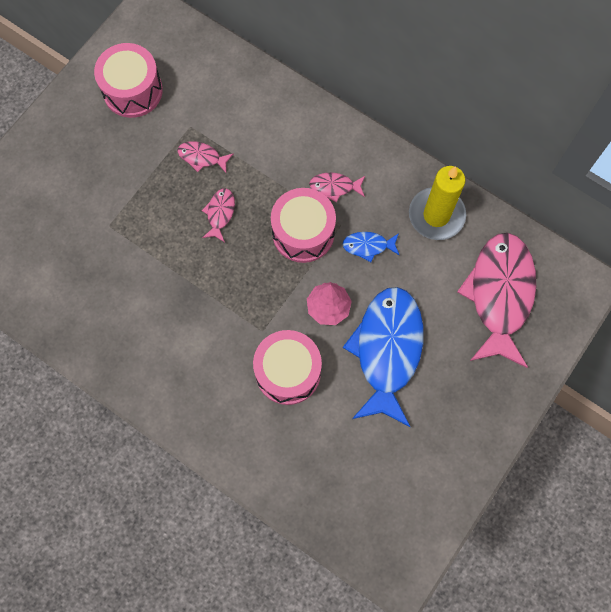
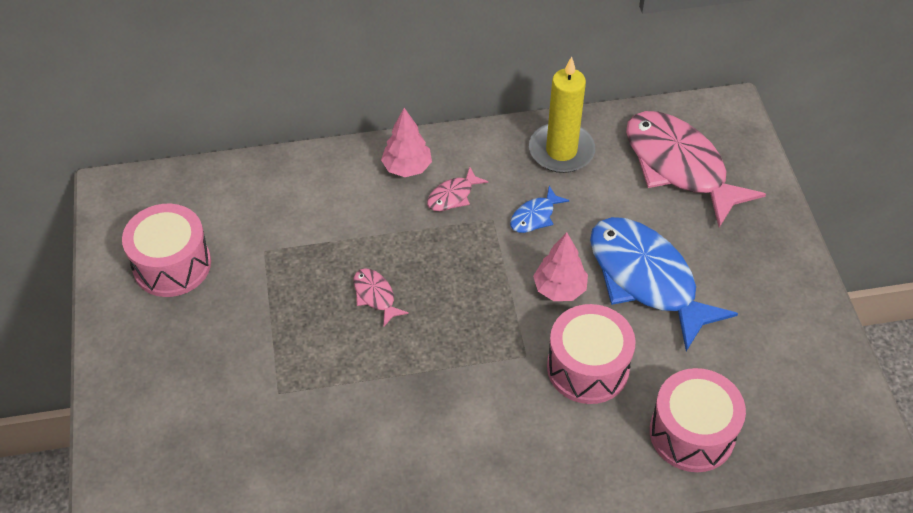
camera: 45 degrees left, 20 degrees down
pink fish [177,141,234,173] -> none
pink drum [271,188,336,263] -> pink drum moved to [650,368,746,472]
none -> pink tree [381,108,432,177]

